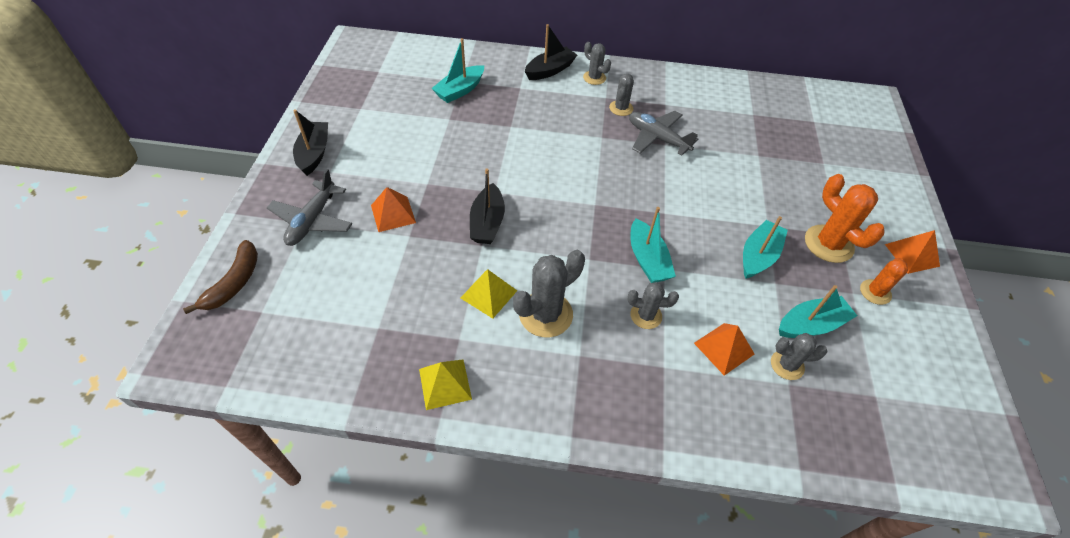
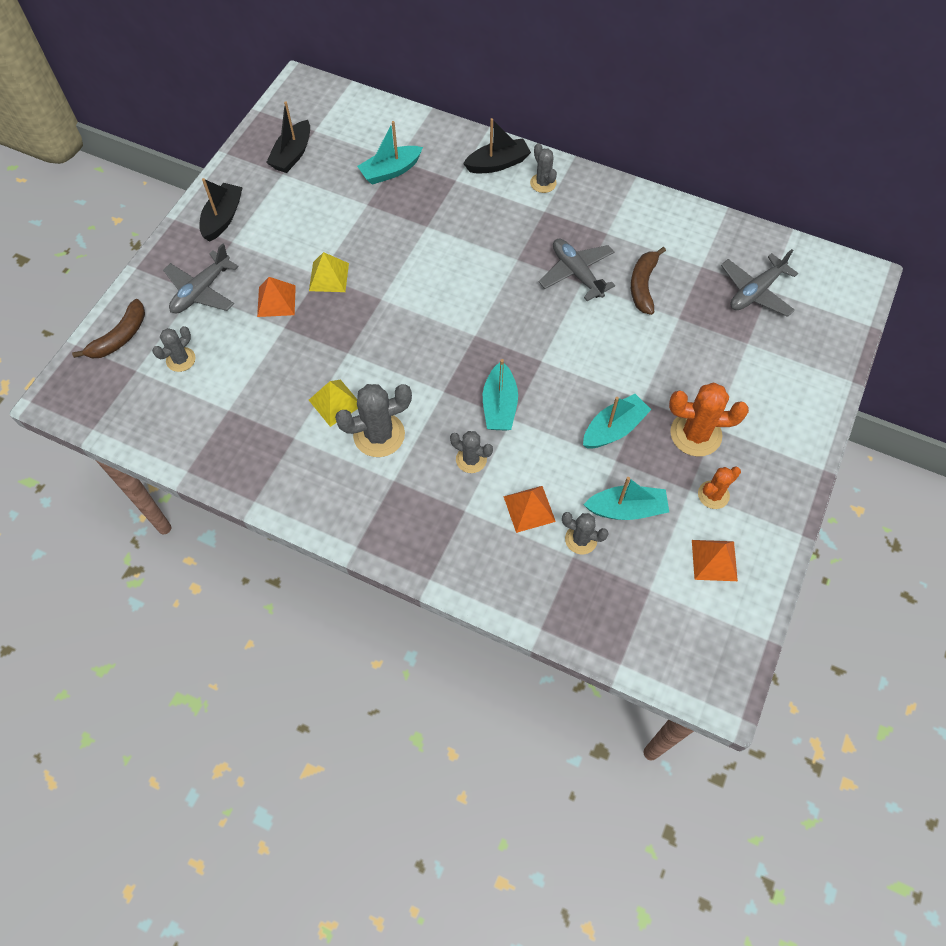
camera: 20 degrees right, 10 degrees up
yellow pyramid [419,359,472,410] -> yellow pyramid moved to [309,252,349,292]
black boat [470,168,505,244] -> black boat moved to [266,101,310,173]
grey cactus [609,74,634,116] -> grey cactus moved to [152,326,196,372]
orange cactus [805,174,885,263] -> orange cactus turned 75 degrees counterclockwise [669,383,749,457]
orange pyramid [885,230,940,274] -> orange pyramid moved to [692,540,738,581]
none -> brown banana [631,247,666,315]
none -> grey plane [721,249,798,317]

